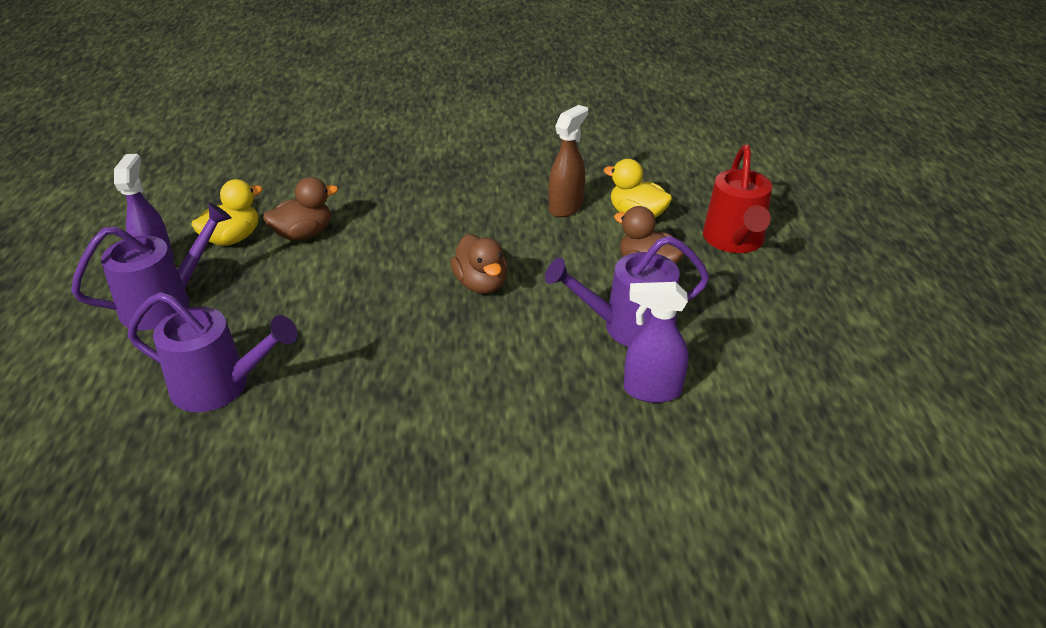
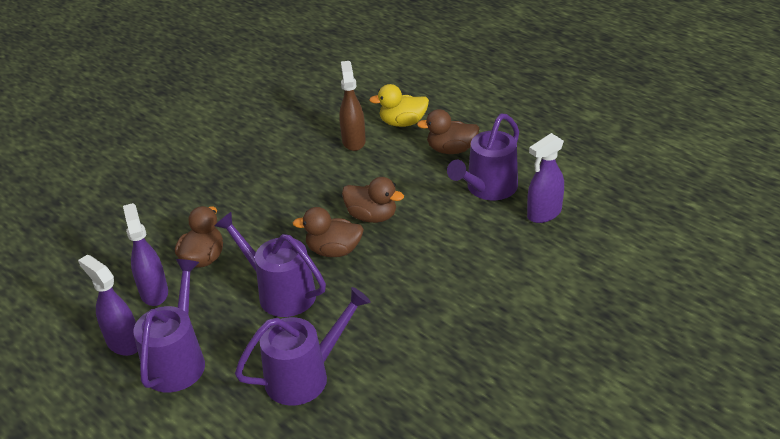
camera: 40 degrees left, 0 degrees up
yellow duck [191,179,263,246] -> purple spray bottle [123,203,168,306]
red watering can [703,145,772,253] -> none
none -> purple watering can [215,212,326,317]
none -> brown duck [293,207,364,257]

